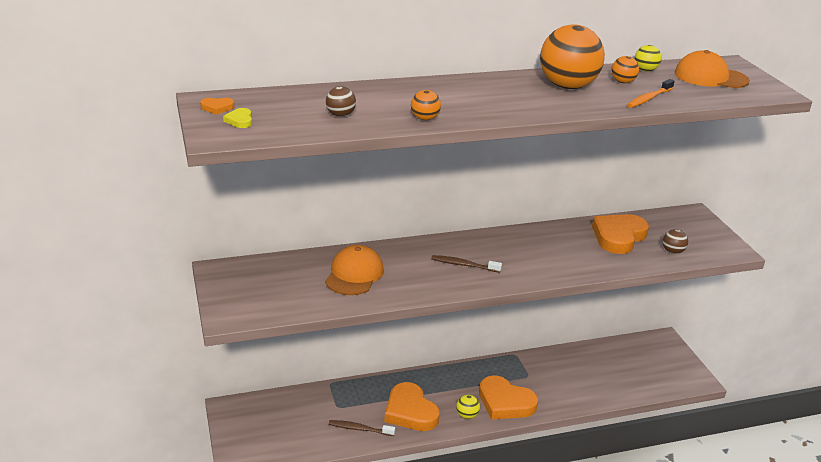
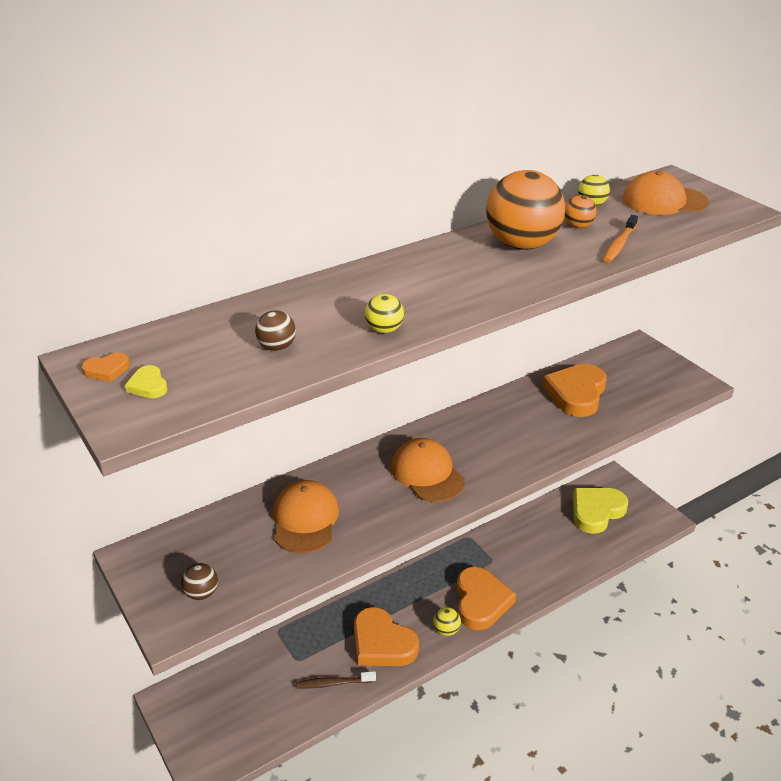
camera: 15 degrees left, 5 degrees up
orange ball [411,90,441,120] -> yellow ball [365,294,404,333]
brown toothbrush [431,255,502,273] -> orange cap [391,438,465,502]
orange heart [479,376,538,420] -> orange heart turned 105 degrees counterclockwise [457,567,516,630]
brown ball [663,229,688,254] -> brown ball moved to [181,563,218,600]
none -> yellow heart [573,488,628,534]

